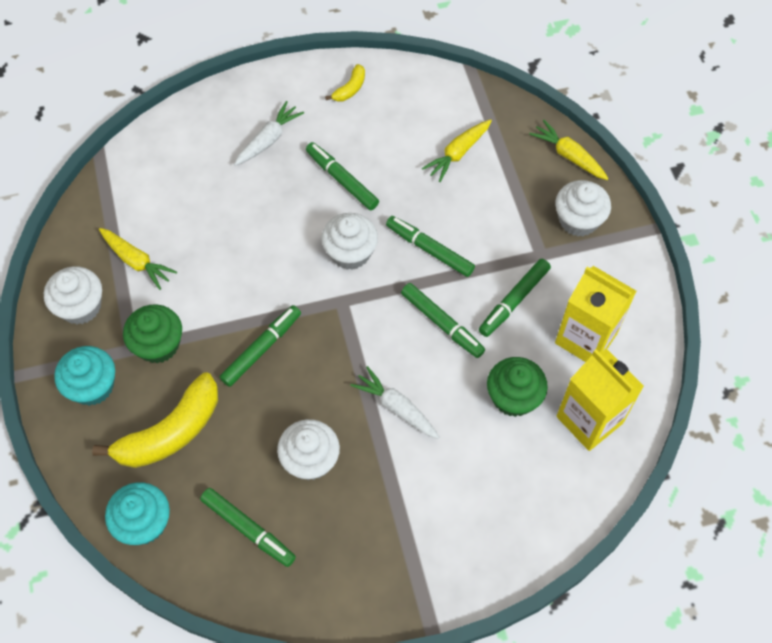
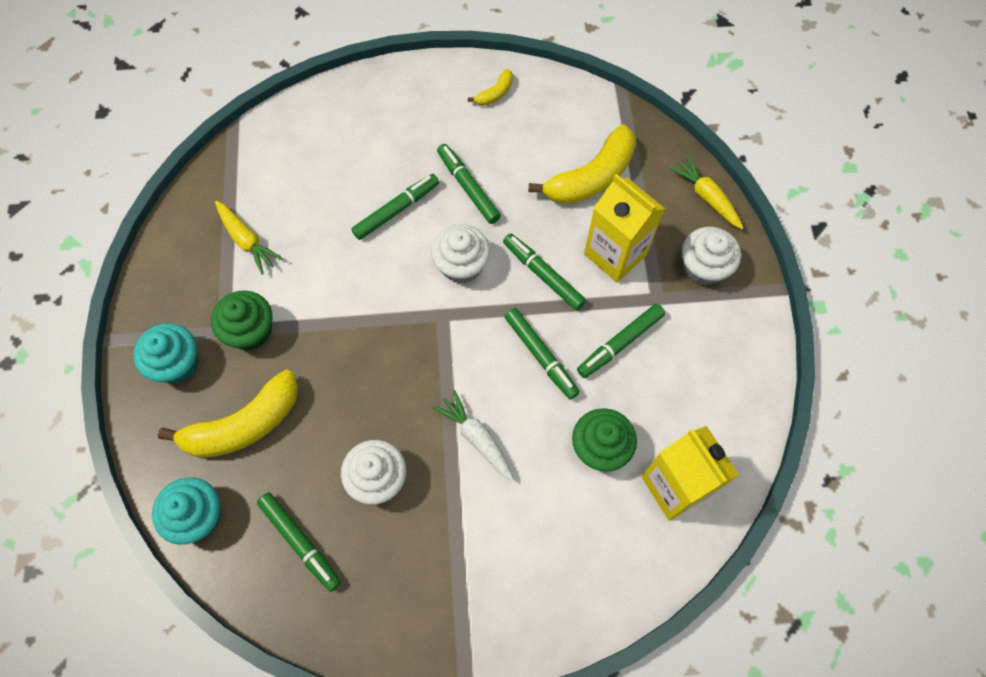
camera: 10 degrees right, 5 degrees up
white cupcake [44,266,102,324] -> none
green marker [220,305,301,387] -> green marker moved to [351,174,439,240]
white carrot [234,101,304,166] -> none
yellow carrot [422,119,492,182] -> yellow banana [528,124,636,204]
yellow carton [555,266,636,362] -> yellow carton moved to [584,174,665,283]

